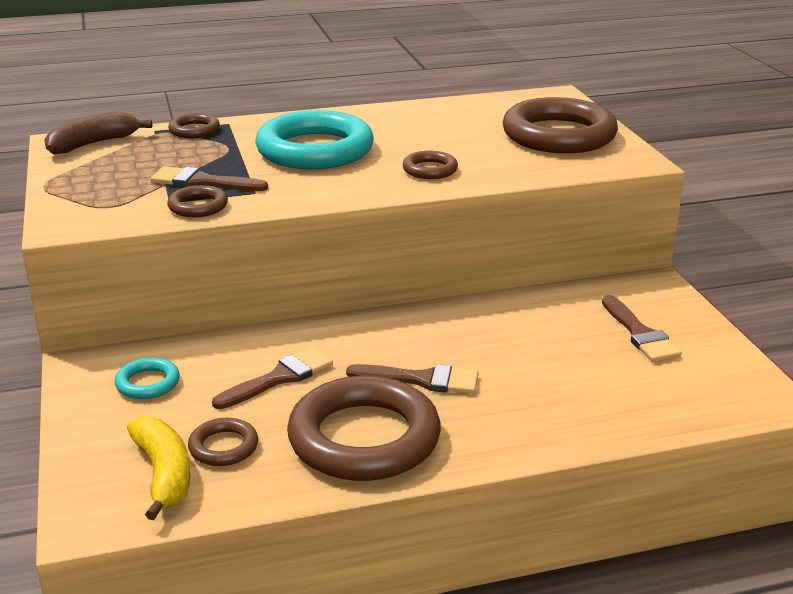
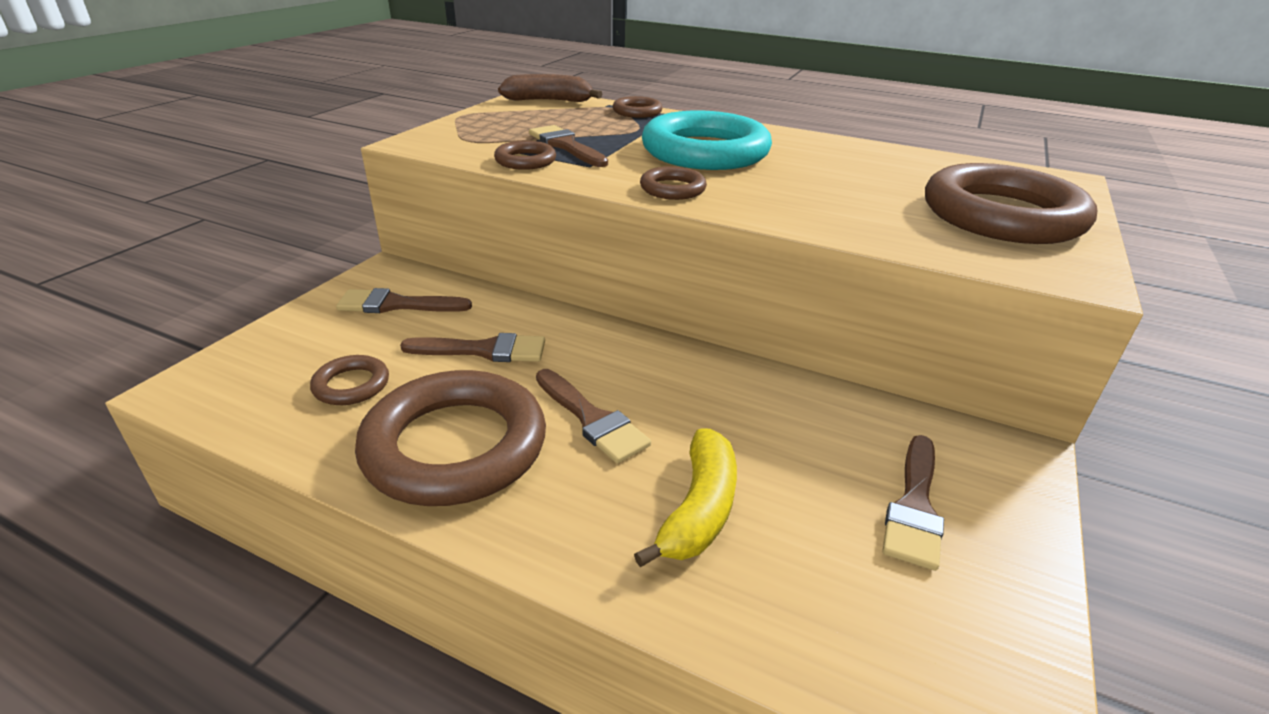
camera: 40 degrees right, 5 degrees up
turquoise ring [115,358,180,399] -> brown brush [336,288,472,313]
yellow banana [127,416,190,520] -> yellow banana moved to [634,428,737,567]
brown ring [402,151,458,179] -> brown ring moved to [640,166,707,200]

